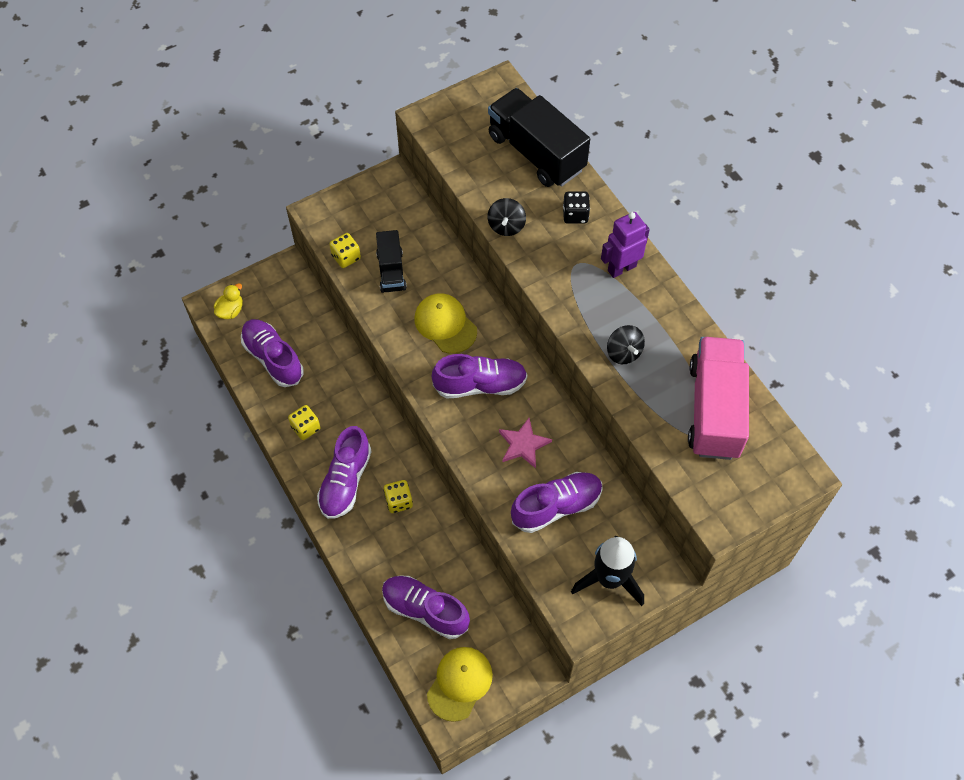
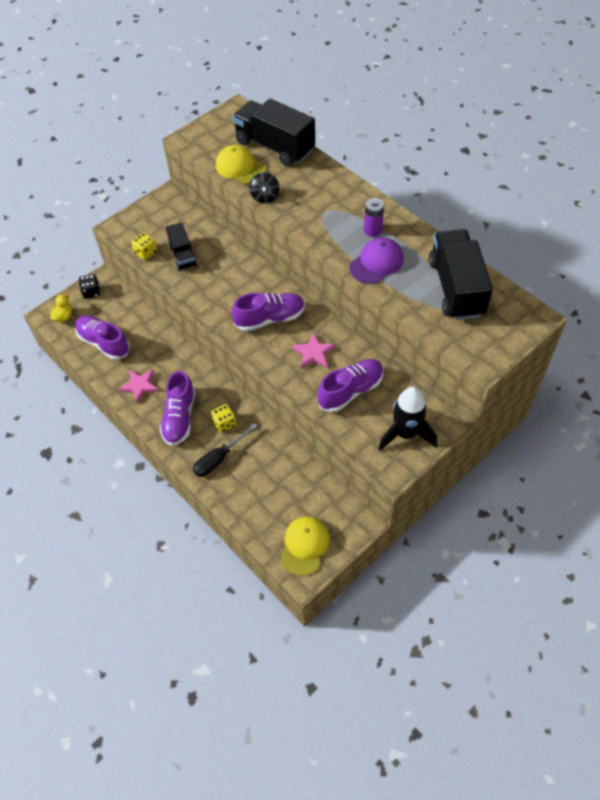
camera: 10 degrees left, 5 degrees down
yellow dice [288,405,320,440] -> pink star [118,370,159,404]
purple shoe [382,576,470,639] -> none
yellow cap [415,293,477,354] -> yellow cap moved to [216,145,266,184]
black dice [563,192,590,224] -> black dice moved to [79,274,100,299]
purple robot [601,212,650,278] -> none
black spinning top [607,325,645,364] -> purple cap [349,237,404,284]
pink truck [688,337,749,460] -> black truck [429,229,493,320]
none -> black screwdriver [193,423,257,477]
none -> purple battery [364,198,384,237]

